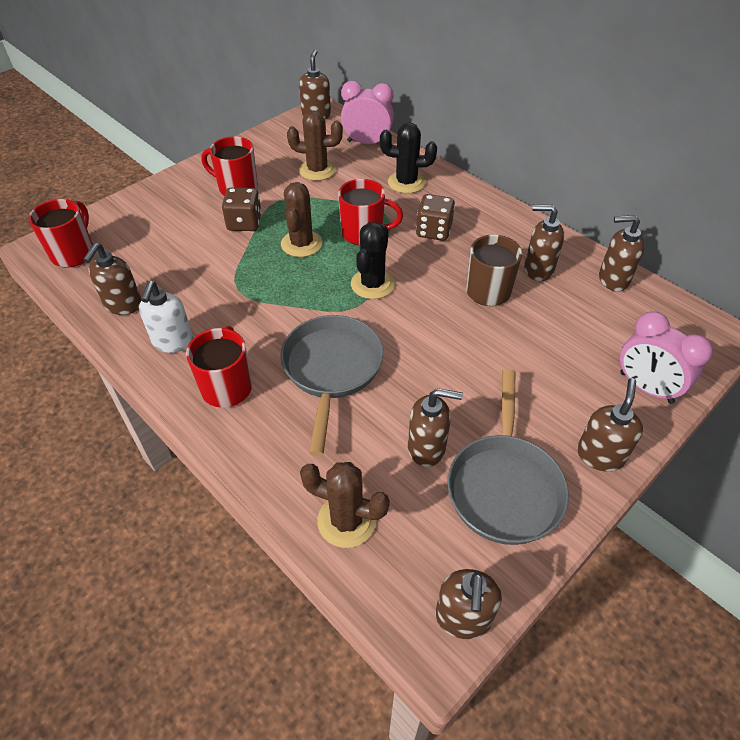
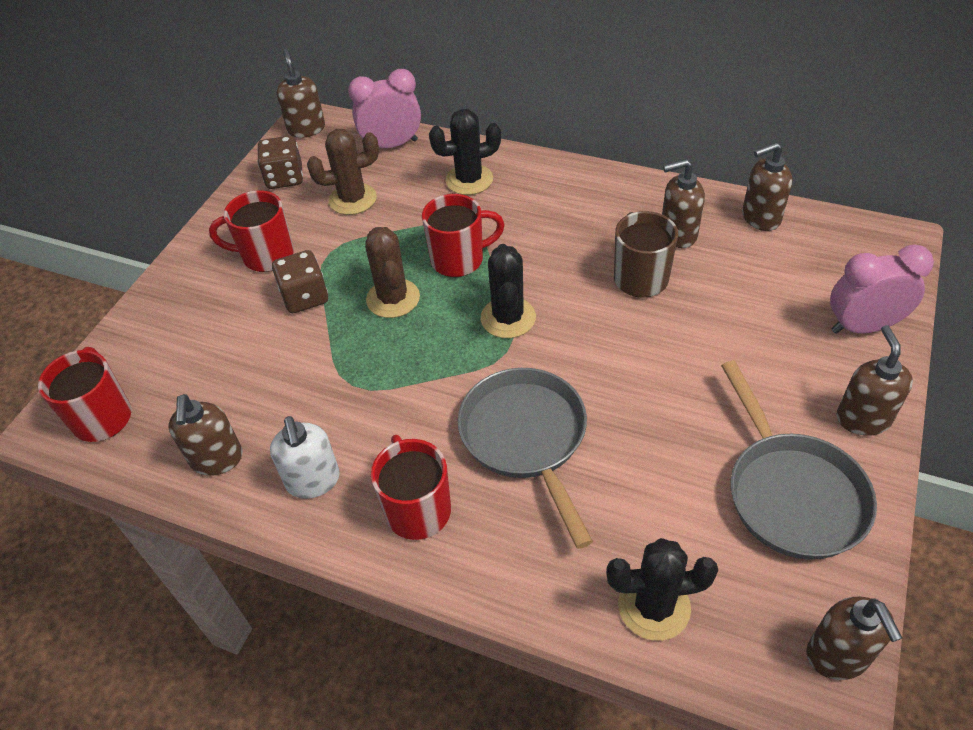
camera: 20 degrees left, 0 degrees up
brown cactus [300,462,390,548] -> black cactus [606,538,718,641]
brown soap dispenser [408,388,463,467] -> none
brown dice [416,194,455,241] -> brown dice moved to [257,136,303,189]
pink clock [620,311,713,404] -> pink clock turned 150 degrees clockwise [830,244,934,334]

